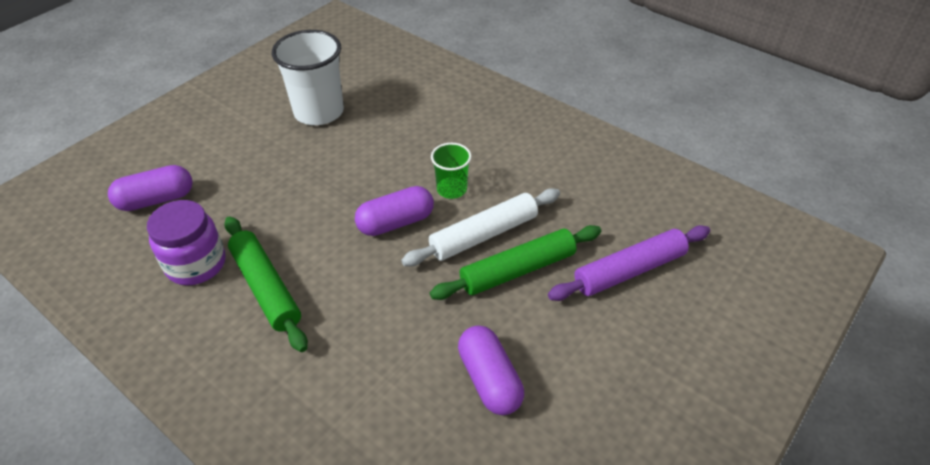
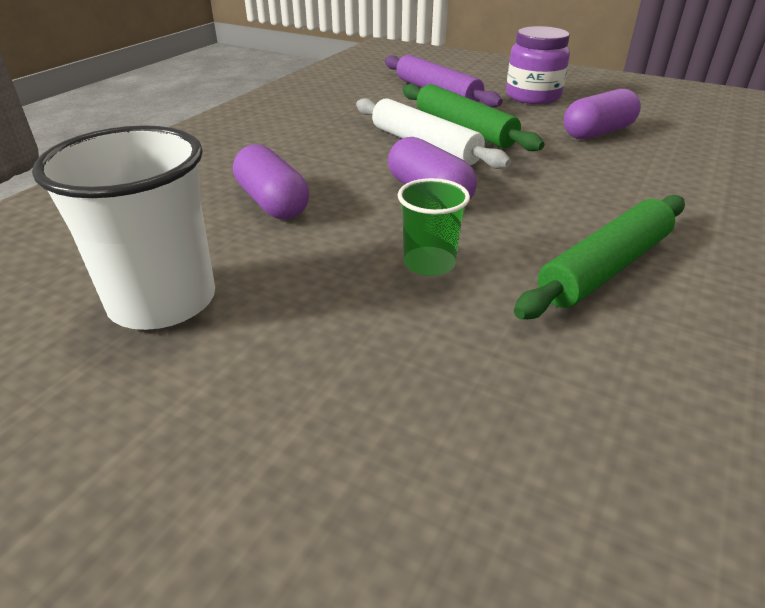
camera: 100 degrees left, 10 degrees down
purple capsule [108,165,193,211] -> purple capsule moved to [233,144,309,220]
purple jar [147,200,226,285] -> purple jar moved to [506,26,570,104]
green cup [431,143,472,199] -> green cup moved to [398,178,470,276]

